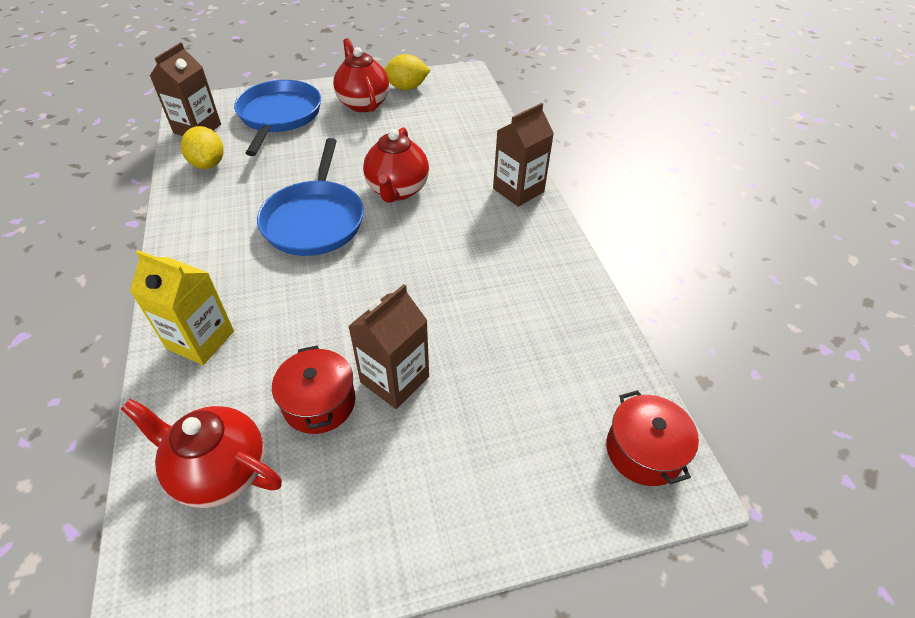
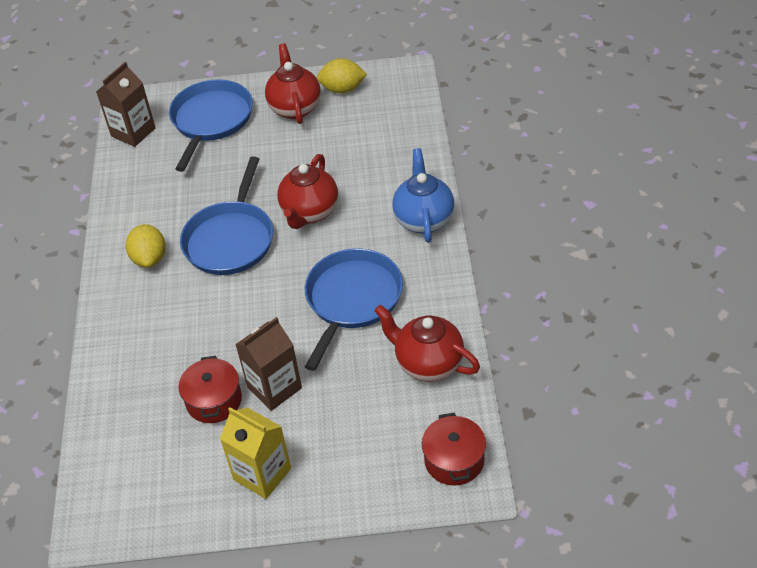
camera: 15 degrees right, 0 degrees up
red teapot [121,399,282,508] -> red teapot moved to [375,305,480,382]
yellow carton [130,250,234,365] -> yellow carton moved to [220,407,291,499]
yellow lemon [181,126,224,169] -> yellow lemon moved to [126,224,166,268]
brown carton [493,103,554,207] -> blue teapot [392,148,454,243]
none -> blue pan [305,248,403,371]

